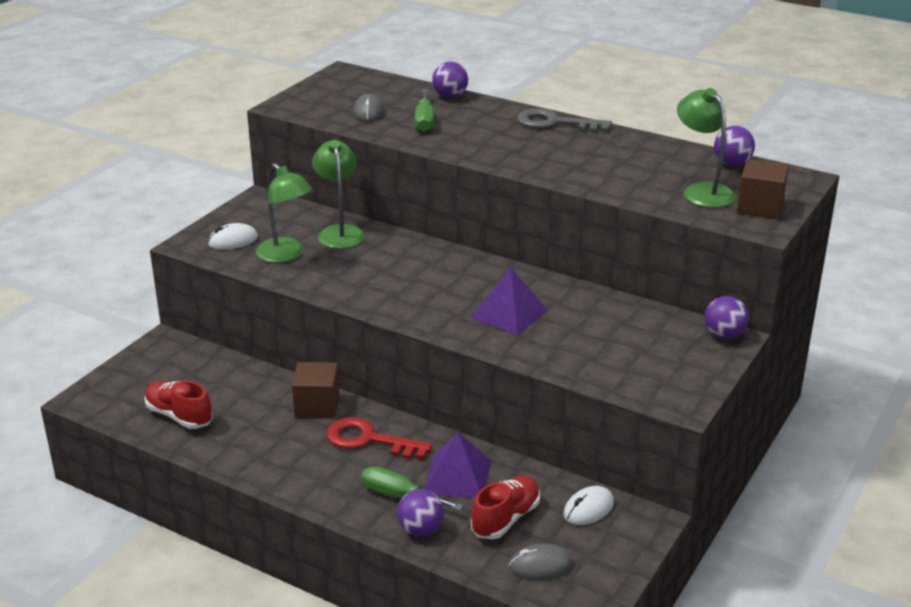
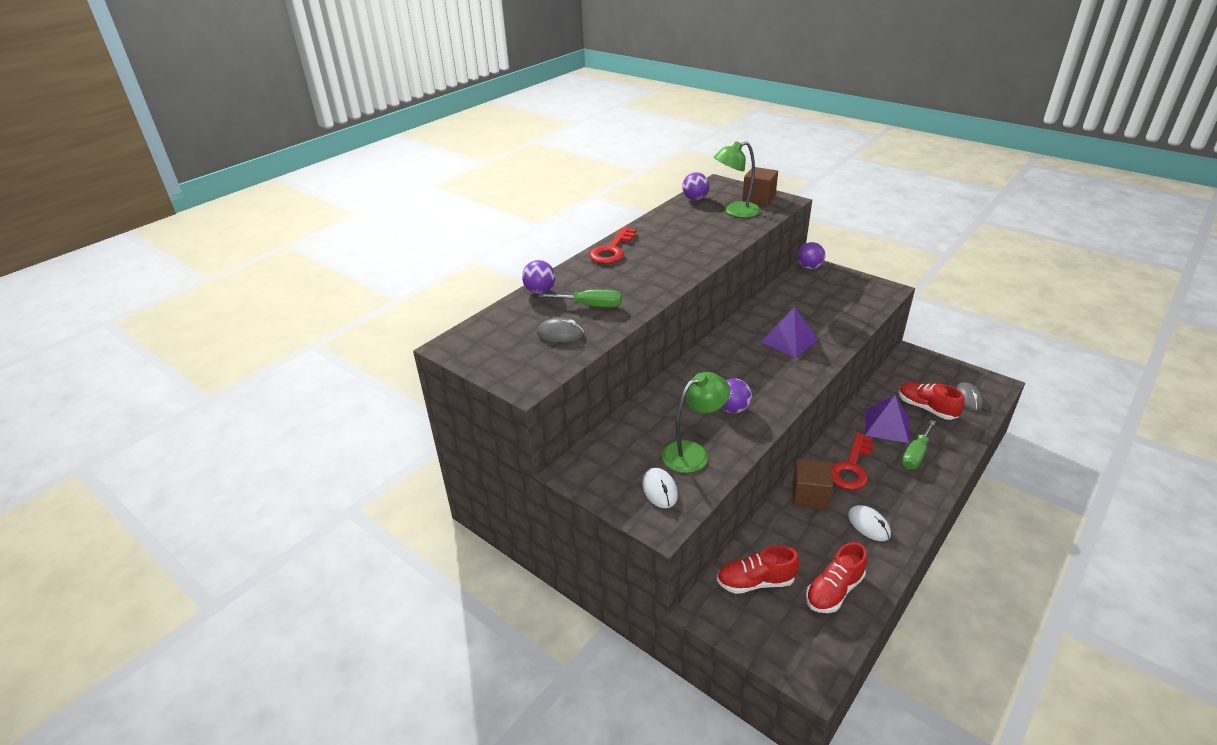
camera: 80 degrees left, 5 degrees up
green lamp [312,140,365,249] -> none
purple ball [397,489,444,537] -> purple ball moved to [721,378,752,413]
grey key [517,108,612,132] -> red key [589,227,636,264]
white mouse [563,486,614,525] -> white mouse moved to [848,505,891,541]
none -> red shoe [717,545,799,594]

